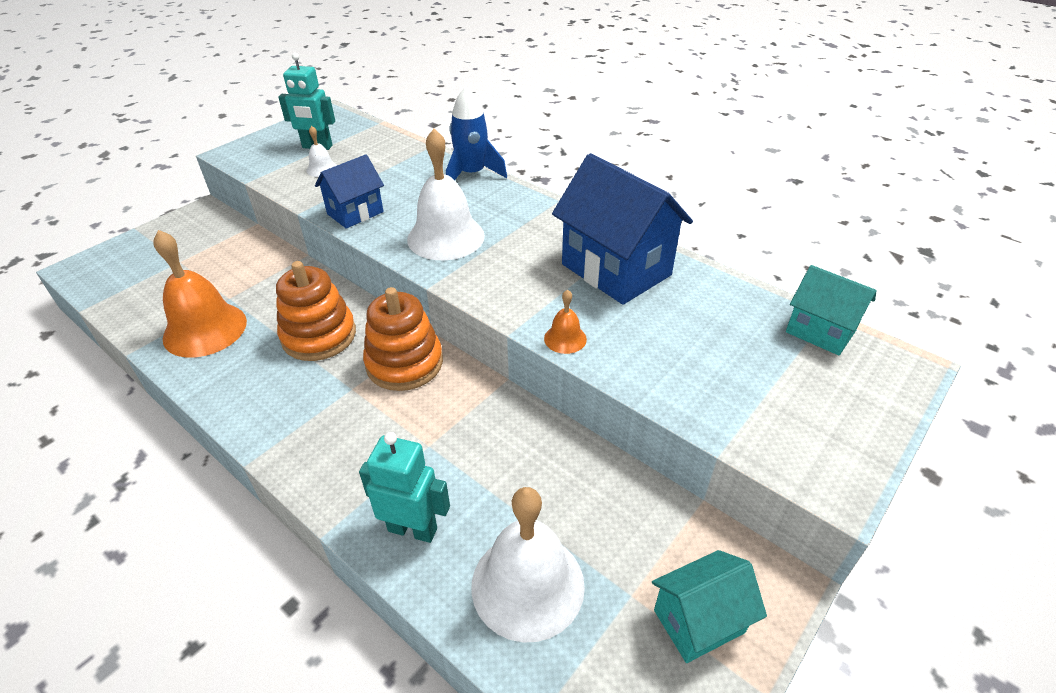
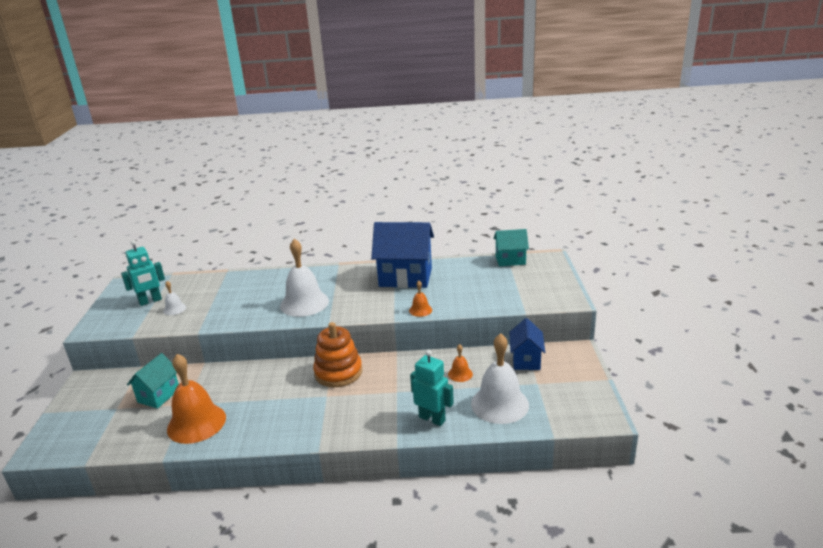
camera: 40 degrees left, 15 degrees down
orange stacking toy [276,261,356,361] -> none
blue house [315,154,384,229] -> blue house moved to [509,318,545,370]
turquoise robot [359,432,450,543] -> turquoise robot turned 60 degrees clockwise [410,350,454,426]
blue rocket [446,87,507,180] -> none
turquoise house [652,550,767,663] -> turquoise house moved to [127,353,179,409]
none -> orange bell [448,344,473,382]

